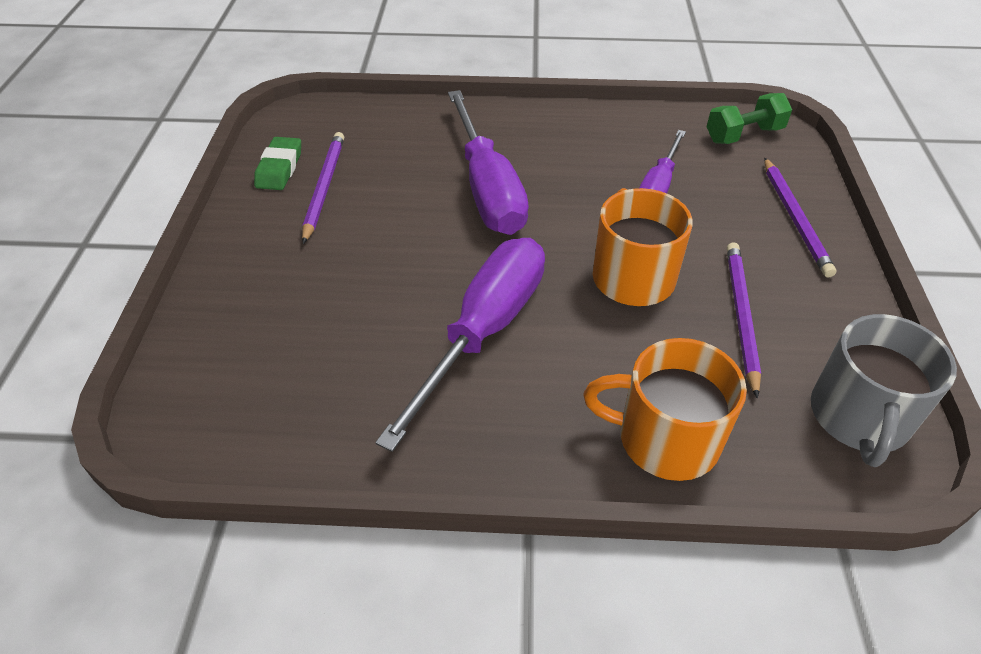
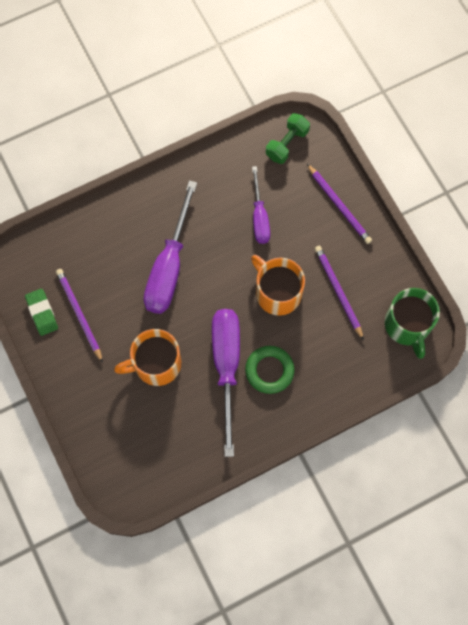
camera: 30 degrees left, 25 degrees up
purple screwdriver [448,90,529,235] -> purple screwdriver turned 60 degrees clockwise [143,181,197,314]
orange mug [583,338,747,481] -> orange mug moved to [114,329,181,386]
grey mug [811,314,957,467] -> green mug [385,288,440,359]
none -> green ring [245,346,295,394]

